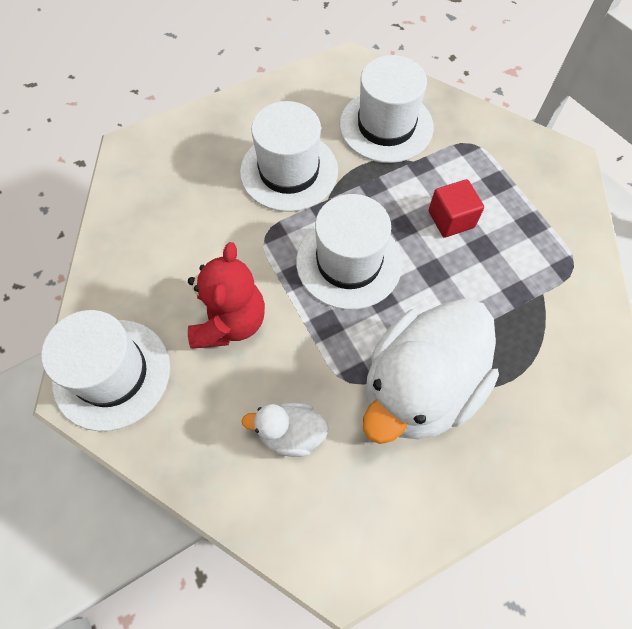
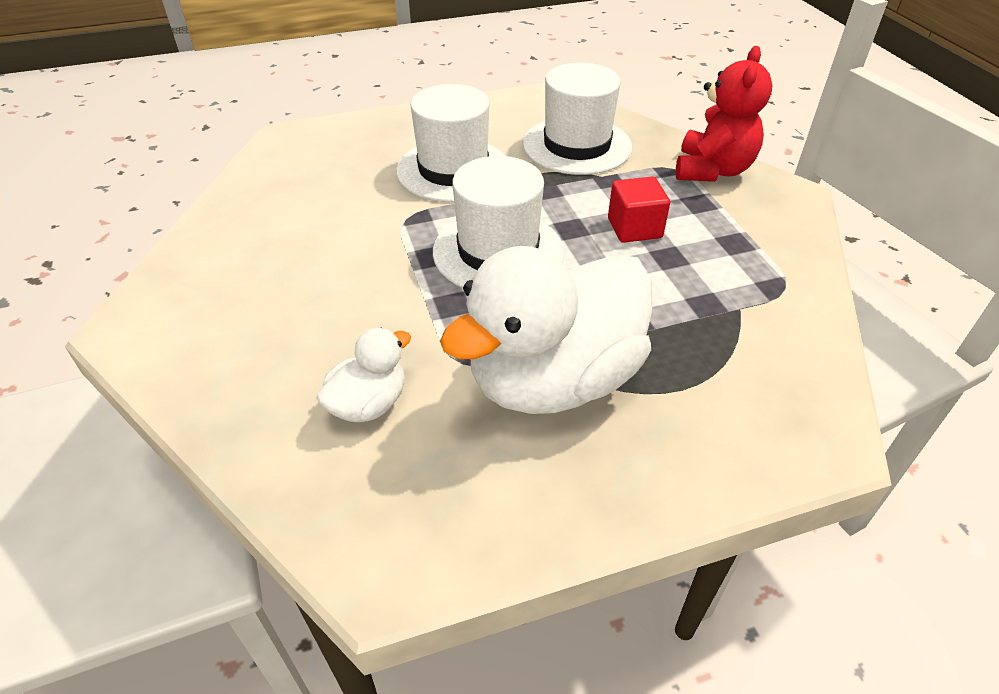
camera: 10 degrees right, 20 degrees down
white hat [42,310,170,431] -> none
red teddy bear [188,242,265,349] -> red teddy bear moved to [676,46,772,182]
white duck [241,402,329,457] -> white duck turned 120 degrees clockwise [317,328,411,422]

